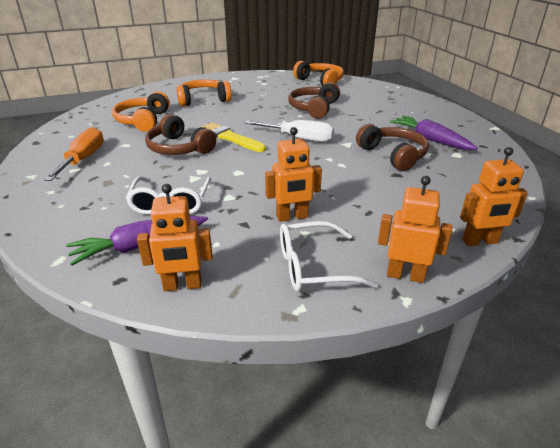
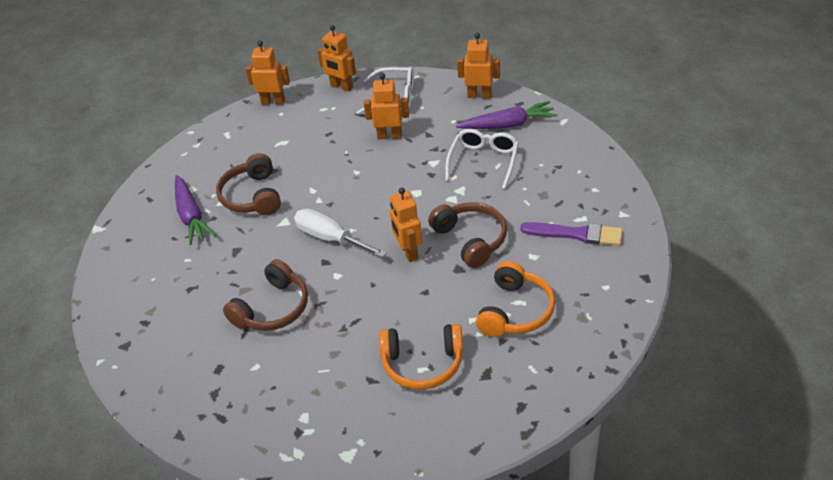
camera: 160 degrees left, 10 degrees up
orange screwdriver [44,127,104,181] -> purple brush [520,222,623,246]
yellow brush [201,122,266,152] -> orange robot [390,188,422,262]
orange headphones [293,61,344,86] -> none

